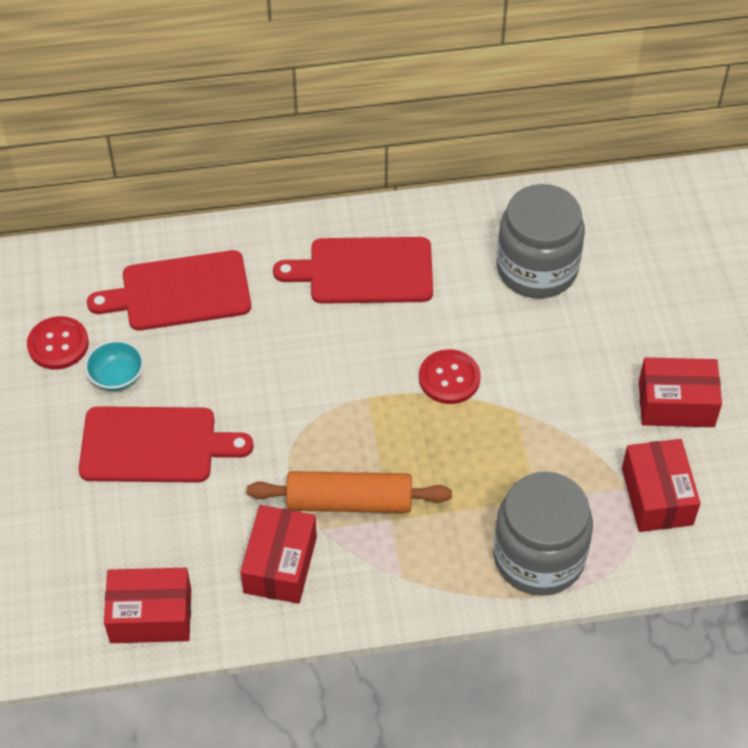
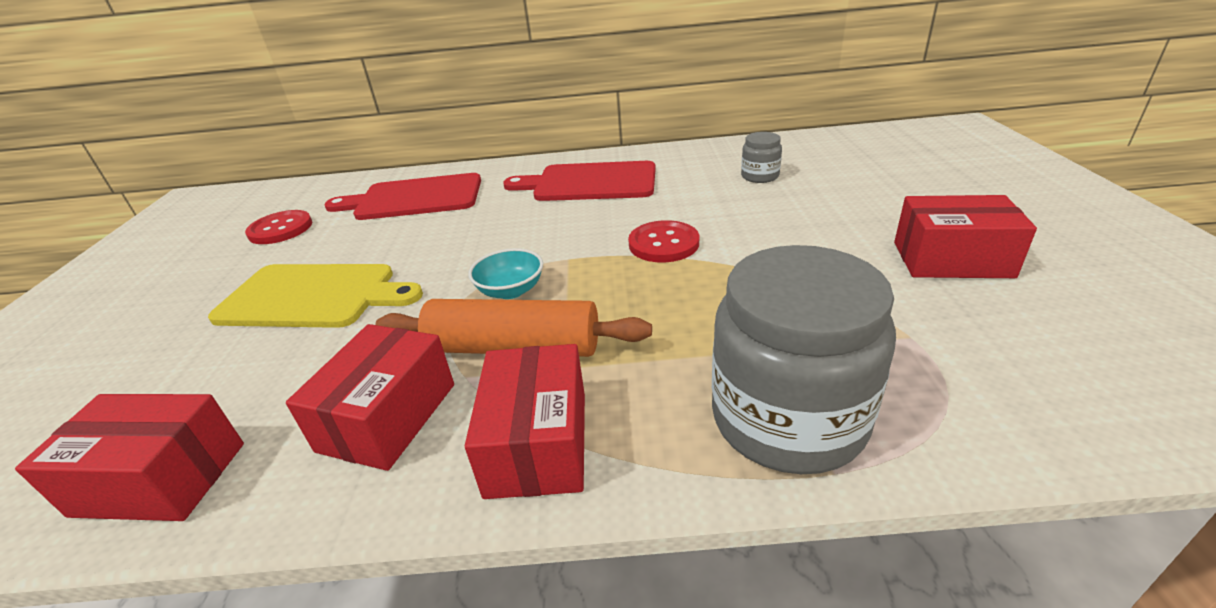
camera: 10 degrees right, 20 degrees down
red cutting board [79,406,254,483] -> yellow cutting board [208,264,423,328]
turquoise bowl [85,340,144,391] -> turquoise bowl moved to [468,248,543,299]
grey jar [497,184,585,298] -> grey jar [741,132,782,183], size x0.45
red box [622,439,701,532] -> red box moved to [465,344,585,499]

